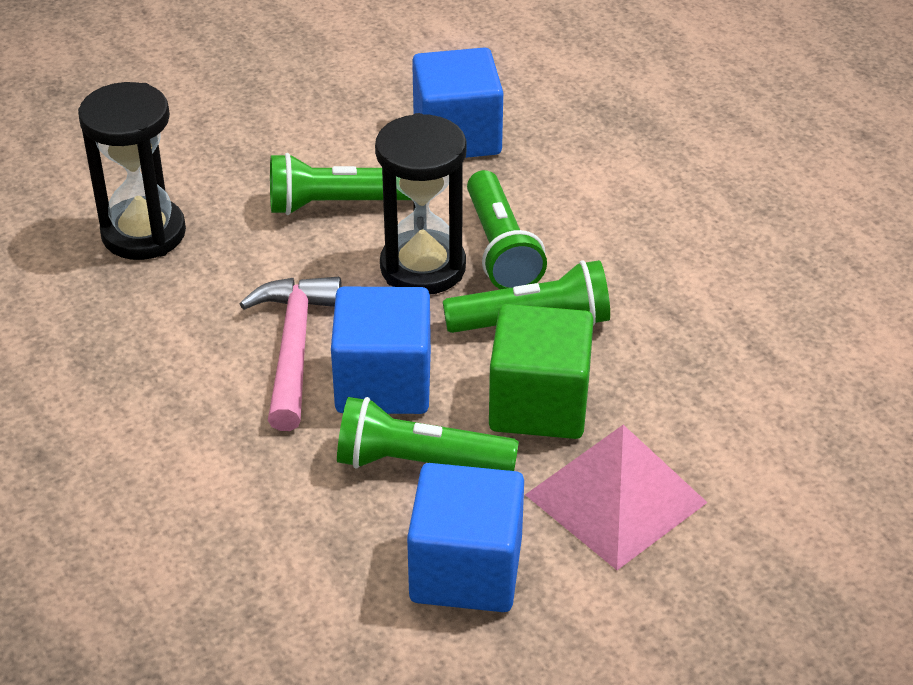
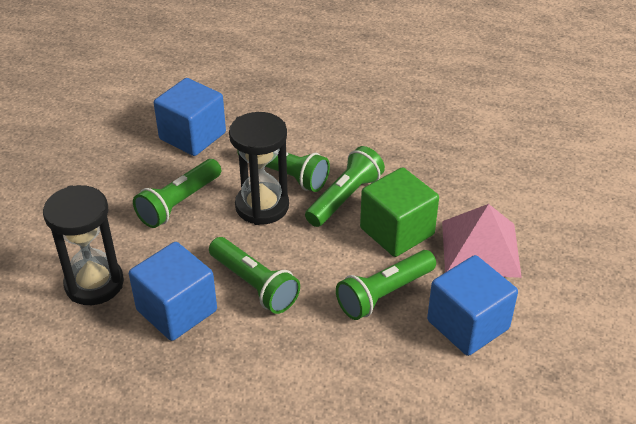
camera: 45 degrees left, 0 degrees up
pink hammer [240,277,342,431] -> green flashlight [209,237,300,314]
blue cube [331,287,431,414] -> blue cube moved to [129,242,217,341]

